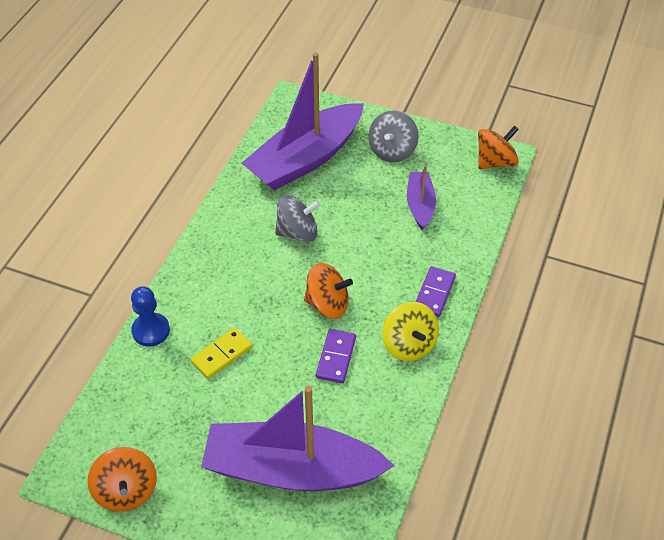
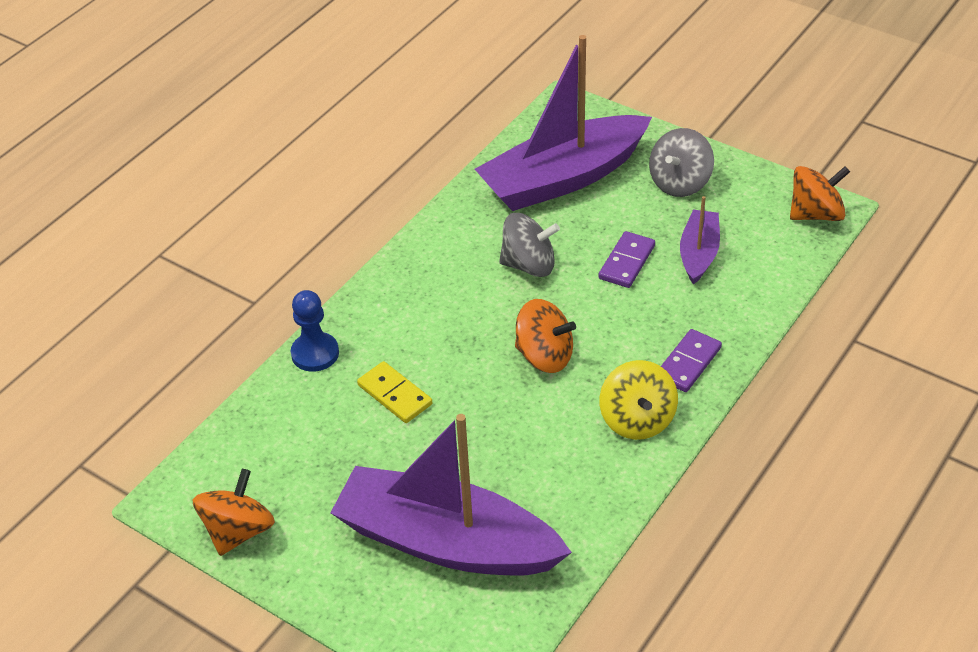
camera: 15 degrees right, 5 degrees down
orange spinning top [88,447,157,512] -> orange spinning top turned 150 degrees counterclockwise [192,469,275,556]
yellow domino [191,328,253,379] -> yellow domino turned 75 degrees clockwise [357,361,432,423]
purple domino [316,329,356,383] -> purple domino moved to [598,231,655,288]

